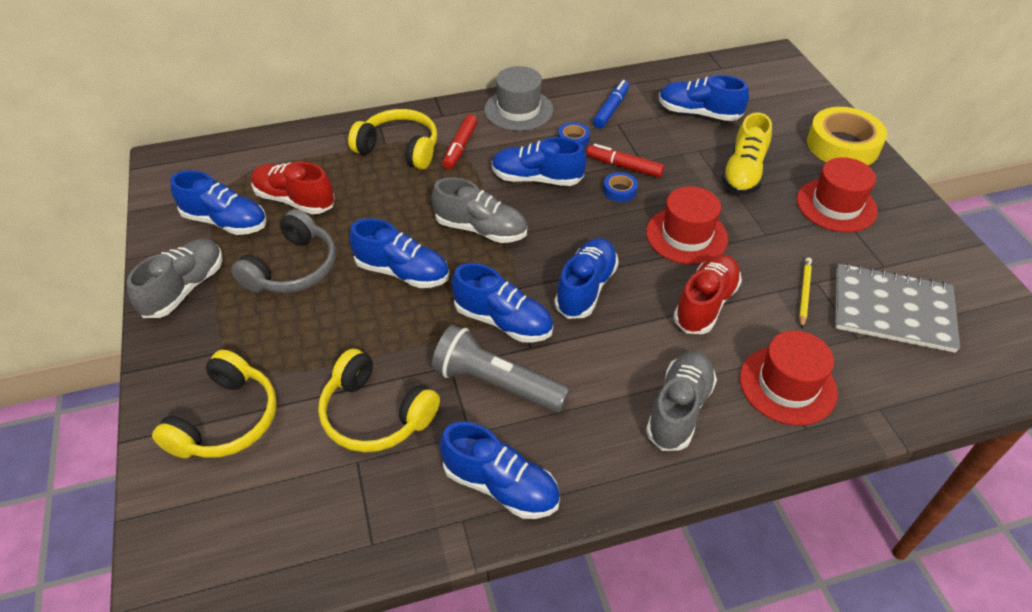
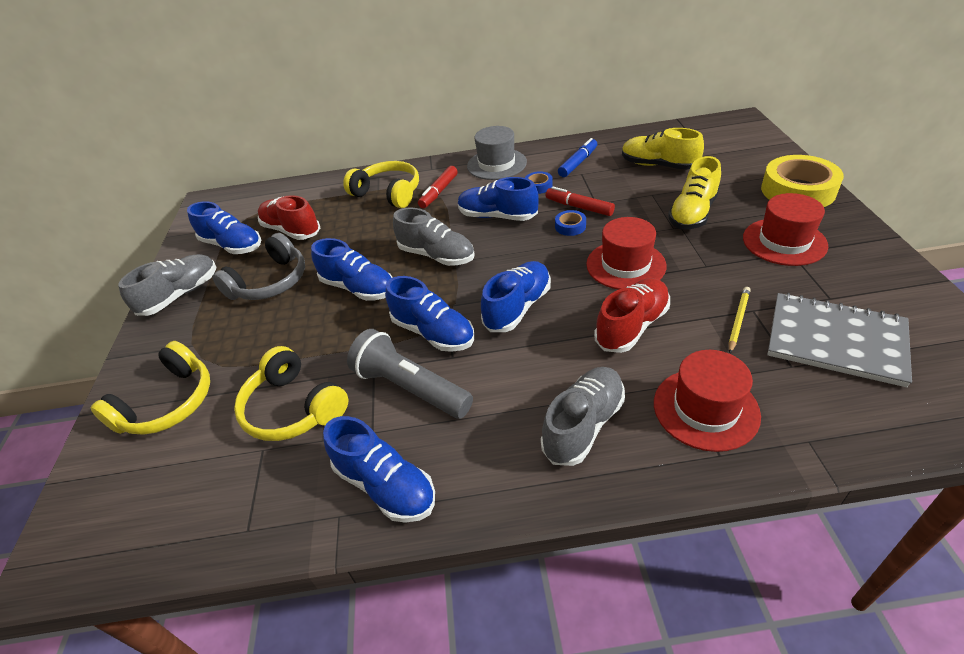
camera: 15 degrees right, 5 degrees down
blue shoe [659,75,749,121] -> yellow shoe [622,128,704,170]

